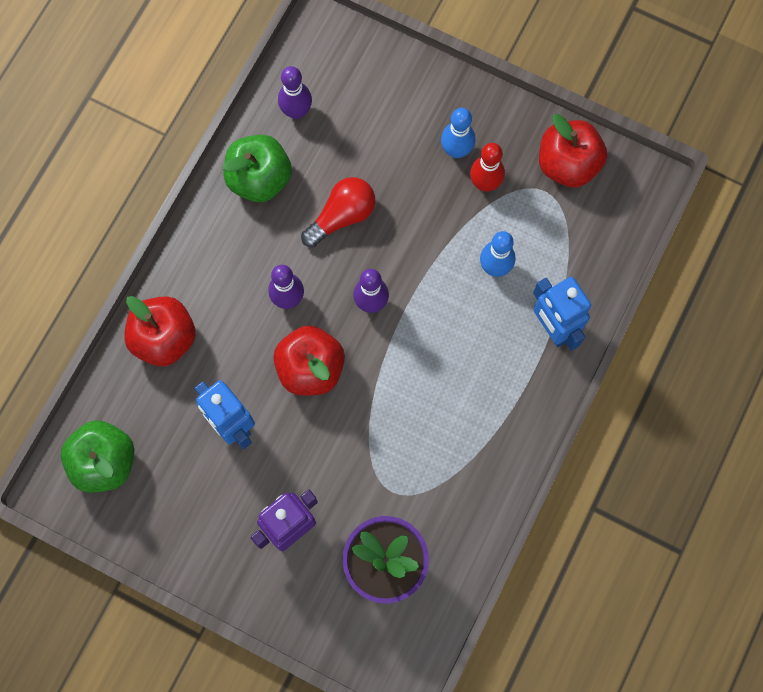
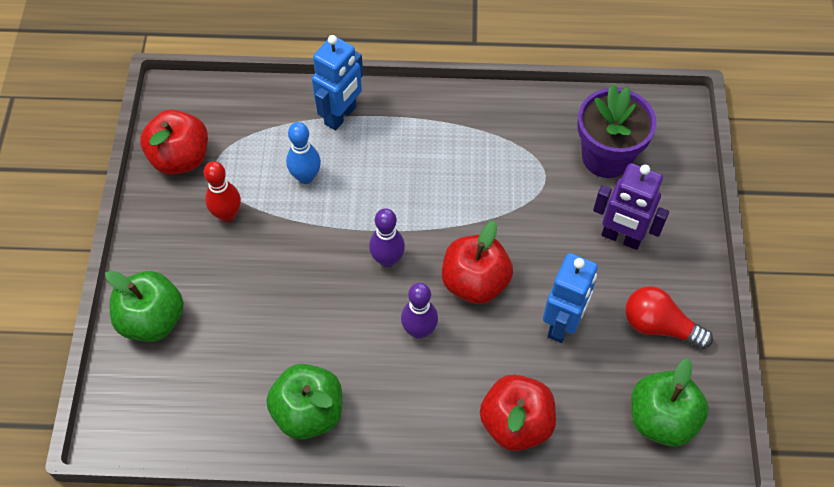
camera: 115 degrees left, 15 degrees down
purple bowling pin [278,66,312,119] -> none
red light bulb [301,177,375,247] -> red light bulb moved to [625,286,713,349]
blue bowling pin [441,108,475,158] -> none
none -> green apple [105,271,184,342]

